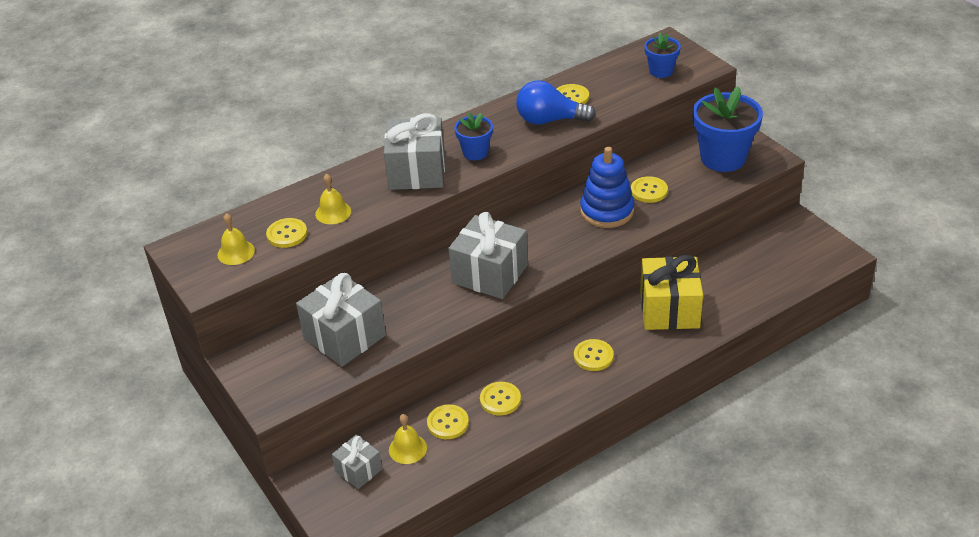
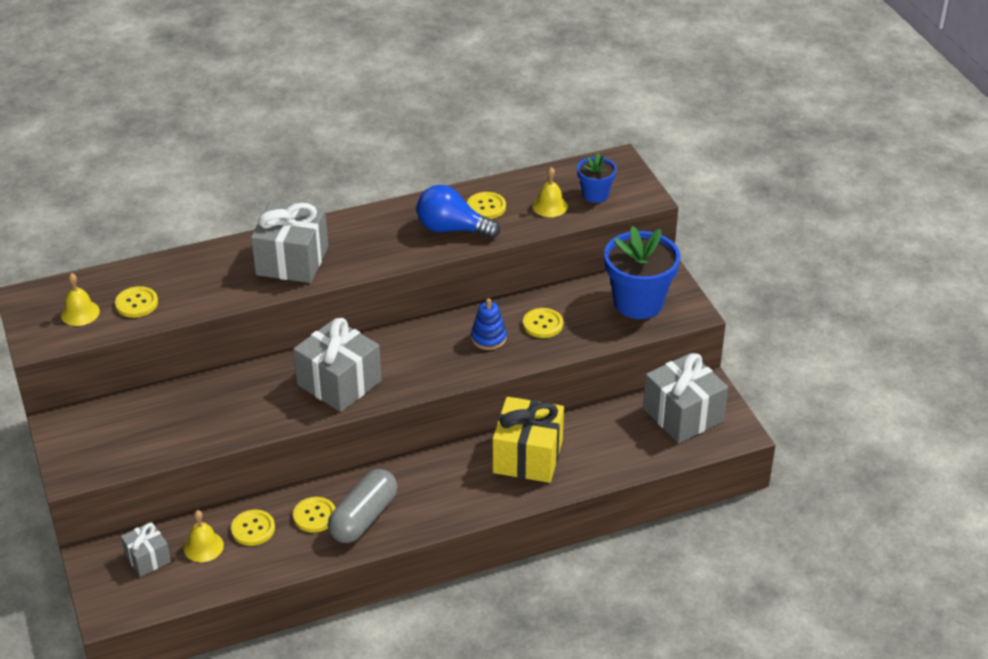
camera: 10 degrees right, 0 degrees up
grey gift [296,273,386,367] -> grey gift moved to [643,353,728,443]
yellow bell [315,174,351,224] -> yellow bell moved to [532,167,568,217]
blue flower pot [454,112,493,160] -> none
yellow button [574,339,614,371] -> none
blue stacking toy [580,147,634,228] -> blue stacking toy [471,298,507,350], size x0.61
none -> grey capsule [328,469,397,543]

